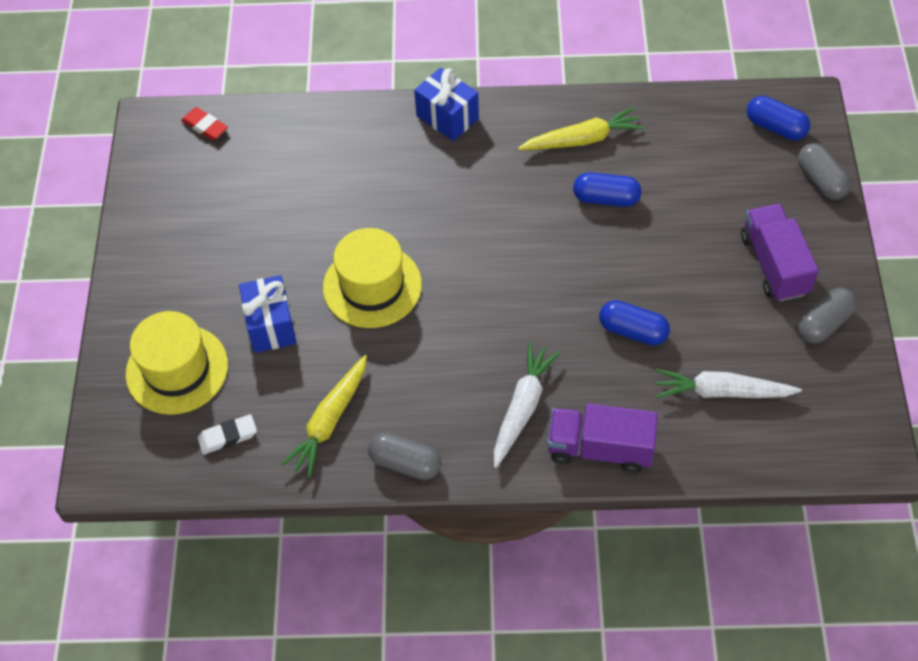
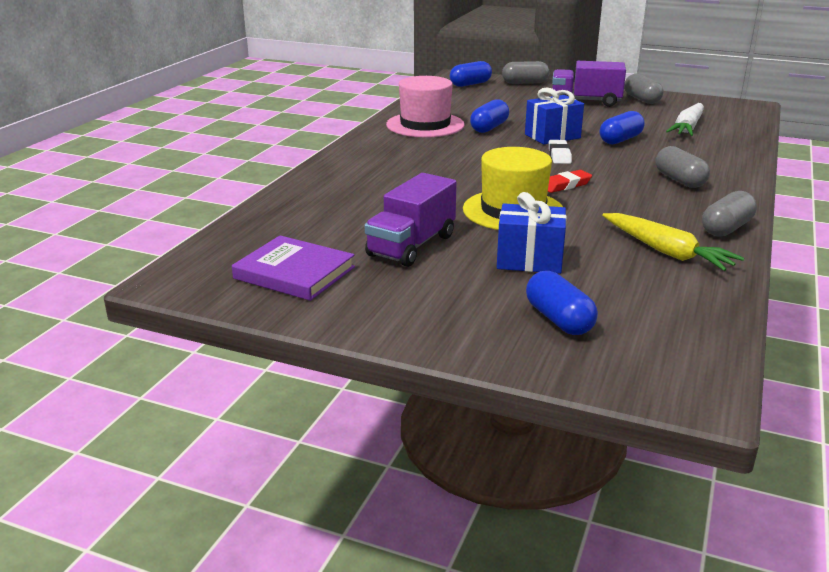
camera: 70 degrees left, 30 degrees down
yellow hat [125,311,228,415] -> blue capsule [526,271,598,335]
red eraser [181,107,228,140] -> red eraser moved to [548,170,592,193]
white eraser [197,414,257,455] -> white eraser moved to [549,140,572,164]
blue gift [414,68,479,141] -> blue gift moved to [525,88,584,144]
white carrot [494,342,560,468] -> grey capsule [656,146,710,188]
yellow carrot [518,107,644,150] -> pink hat [386,76,465,138]
purple truck [547,404,658,473] -> purple truck moved to [365,173,457,267]
none -> purple book [232,235,355,301]

